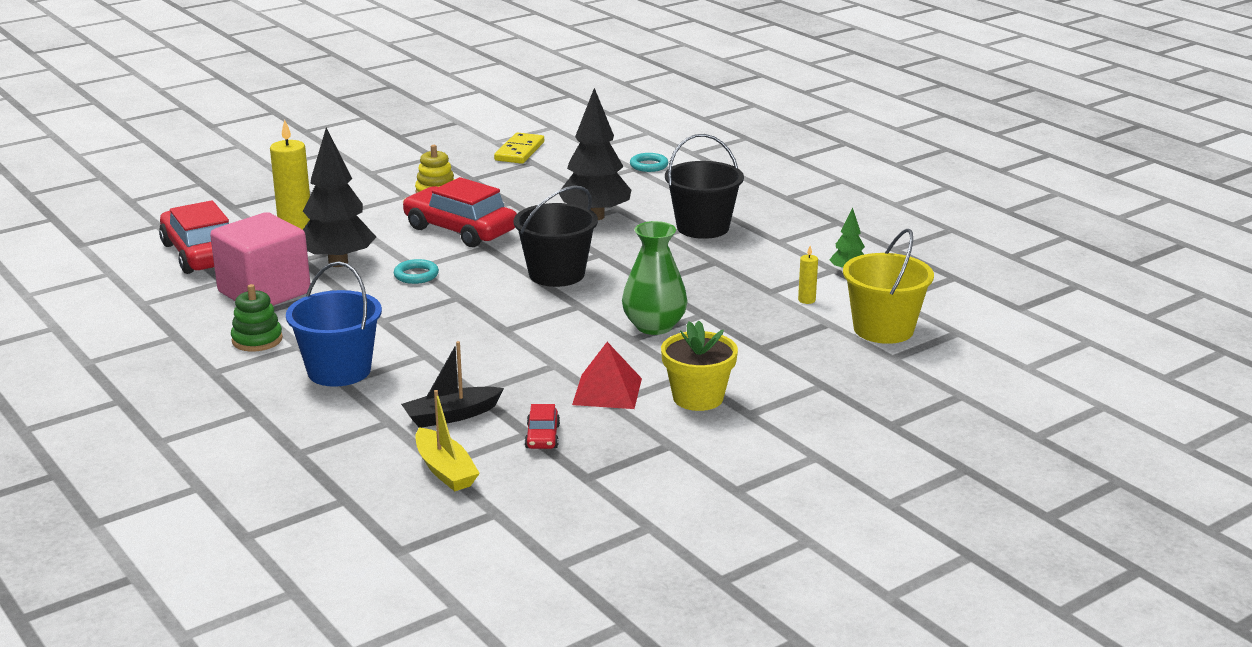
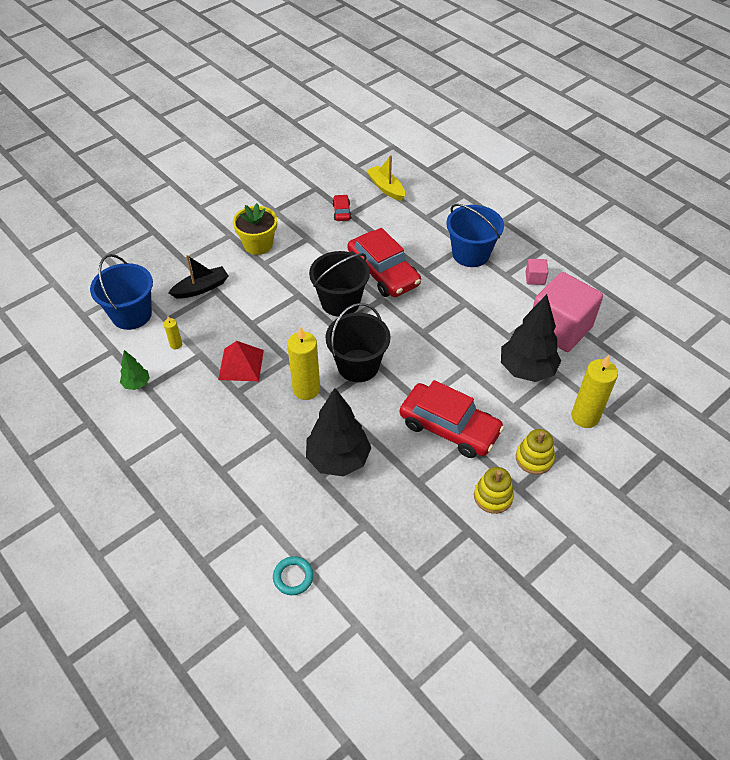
camera: 175 degrees right, 25 degrees up
red car [159,200,229,274] -> red car moved to [347,228,421,297]
green stacking toy [231,284,283,352] -> pink cube [525,259,548,285]
turquoise ring [394,259,439,284] -> none
black boat [401,341,504,428] -> black boat moved to [168,255,228,299]
yellow domino [494,132,544,164] -> none
red pyramid [572,342,642,409] -> red pyramid moved to [218,341,264,381]
green vase [622,221,688,335] -> none
black bucket [665,134,744,239] -> black bucket moved to [309,251,370,317]
yellow bucket [843,229,934,344] -> blue bucket [90,254,153,330]
none -> yellow candle [287,326,320,400]
none -> yellow stacking toy [516,429,555,475]

